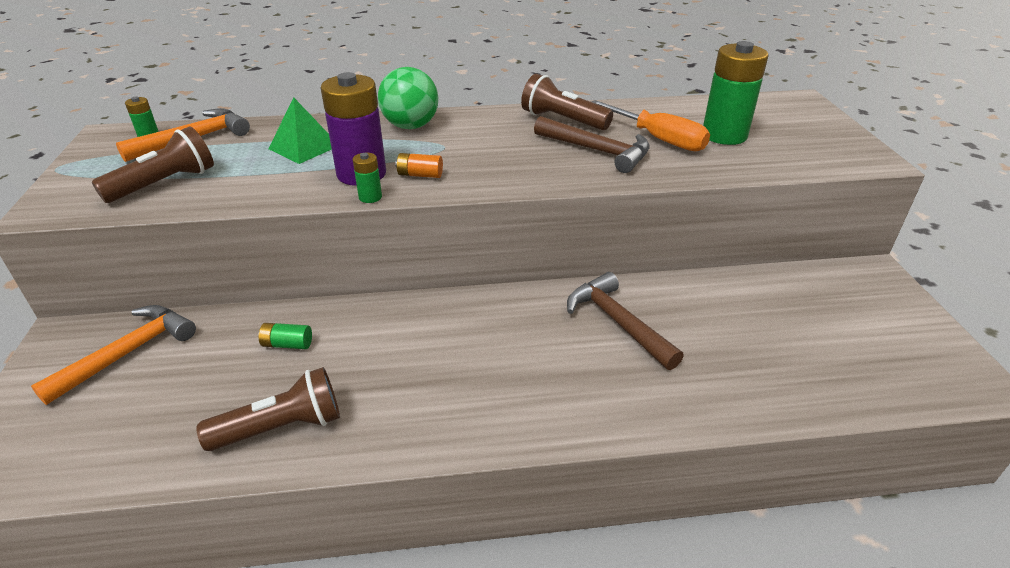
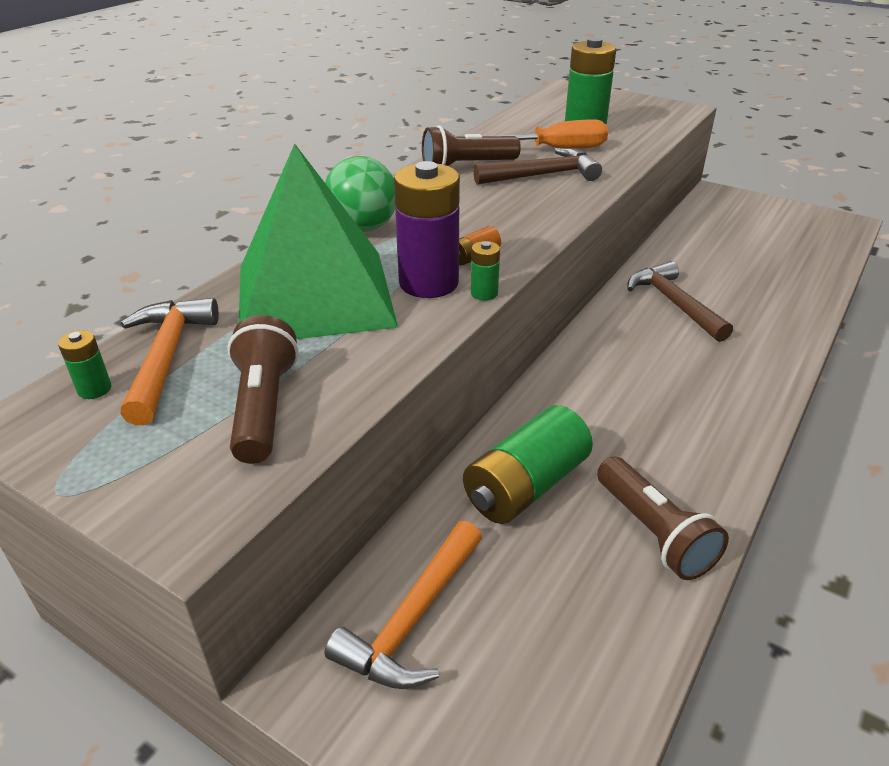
camera: 50 degrees left, 0 degrees up
orange hammer [31,305,196,405] -> orange hammer turned 135 degrees counterclockwise [325,521,482,689]
brown flashlight [196,367,340,451] -> brown flashlight turned 135 degrees clockwise [597,457,729,580]
green battery [258,323,312,349] -> green battery [463,405,593,524], size x2.24
green pyramid [268,97,332,164] -> green pyramid [239,144,398,339], size x2.21
brown hammer [567,272,684,370] -> brown hammer turned 60 degrees clockwise [627,261,733,342]

